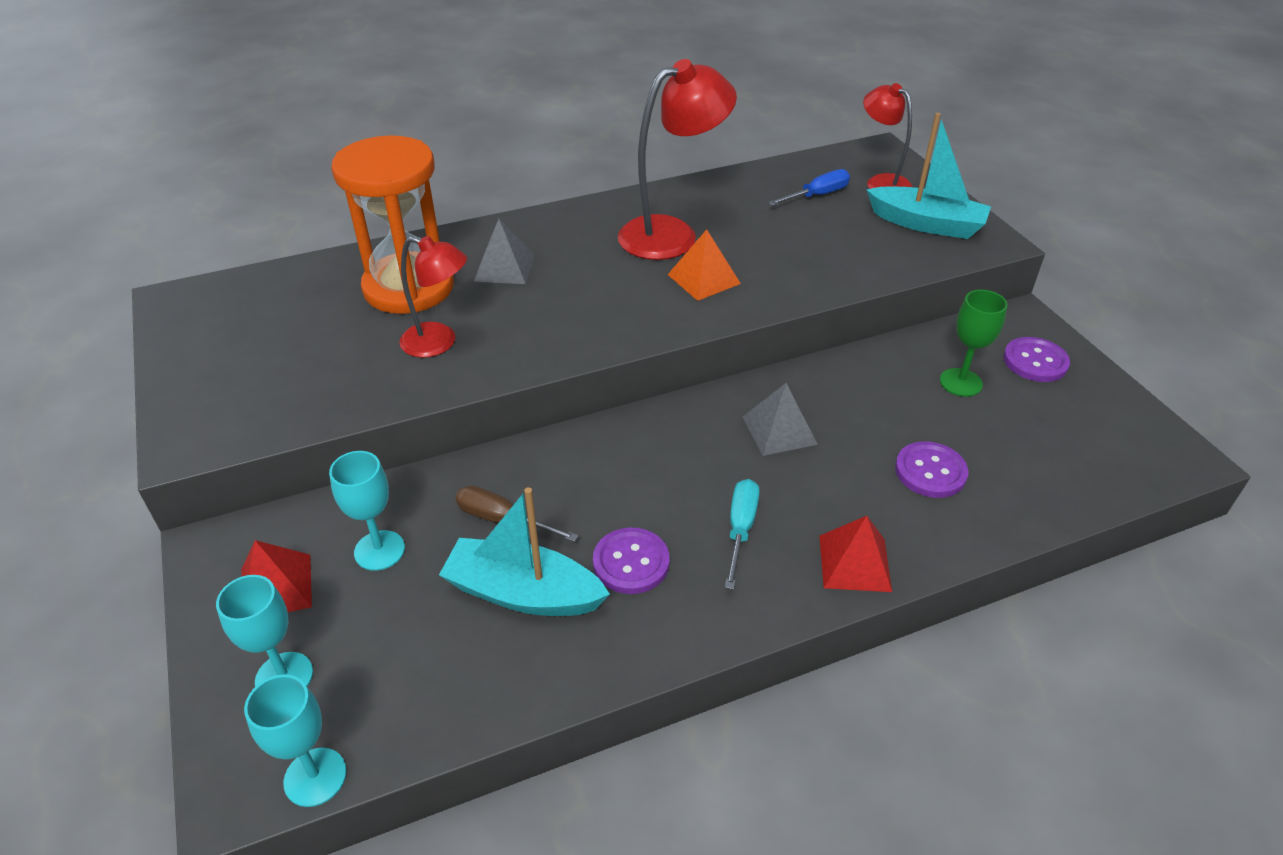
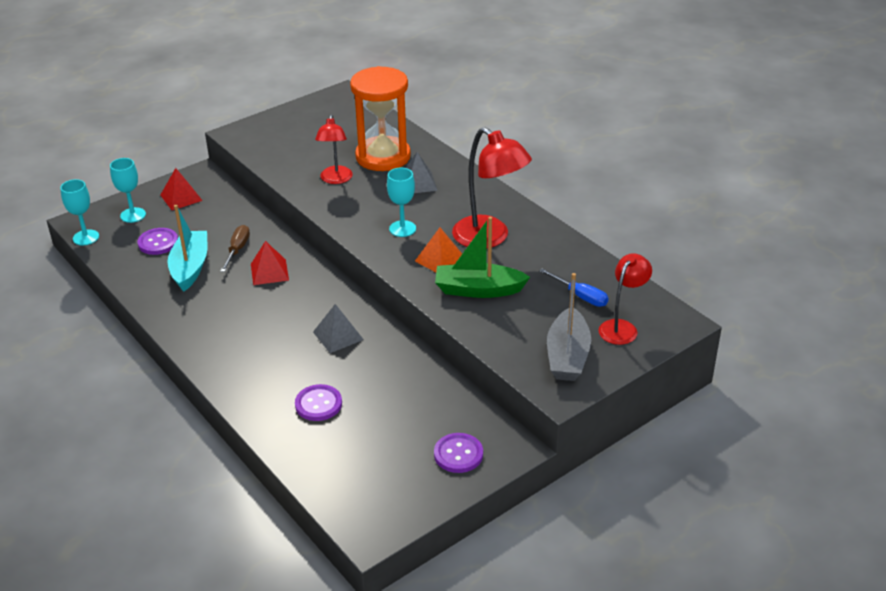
camera: 75 degrees right, 5 degrees down
turquoise goblet [329,451,405,571] -> turquoise goblet moved to [387,168,416,237]
purple button [593,528,670,594] -> purple button moved to [138,228,178,255]
turquoise screwdriver [725,479,760,590] -> none
red pyramid [819,516,892,592] -> red pyramid moved to [251,241,289,285]
turquoise boat [866,113,991,239] -> grey boat [547,273,591,381]
green goblet [940,290,1007,397] -> none
none -> green boat [435,217,530,298]

